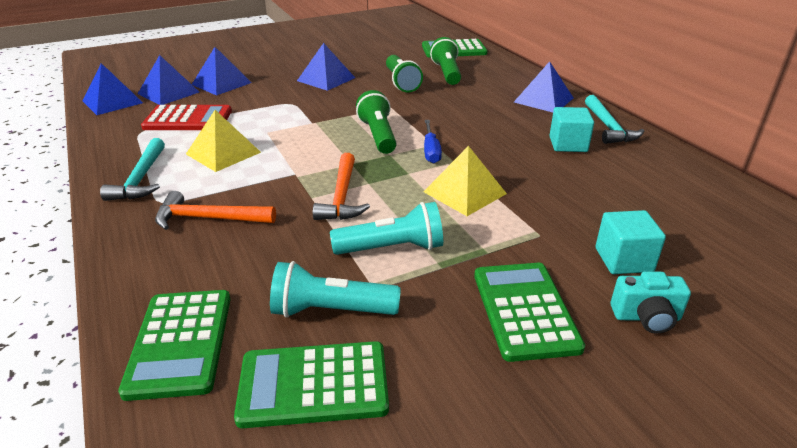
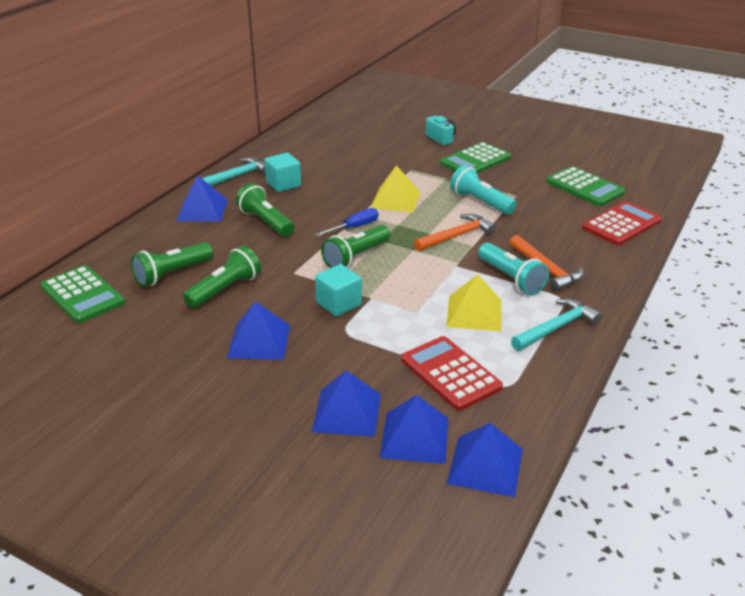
camera: 125 degrees left, 0 degrees up
green calculator [118,290,230,401] -> red calculator [582,201,662,245]
turquoise flashlight [270,261,401,317] -> turquoise flashlight moved to [478,243,549,295]
turquoise cube [596,210,666,274] -> turquoise cube moved to [315,264,362,317]
none -> green flashlight [236,183,295,237]

